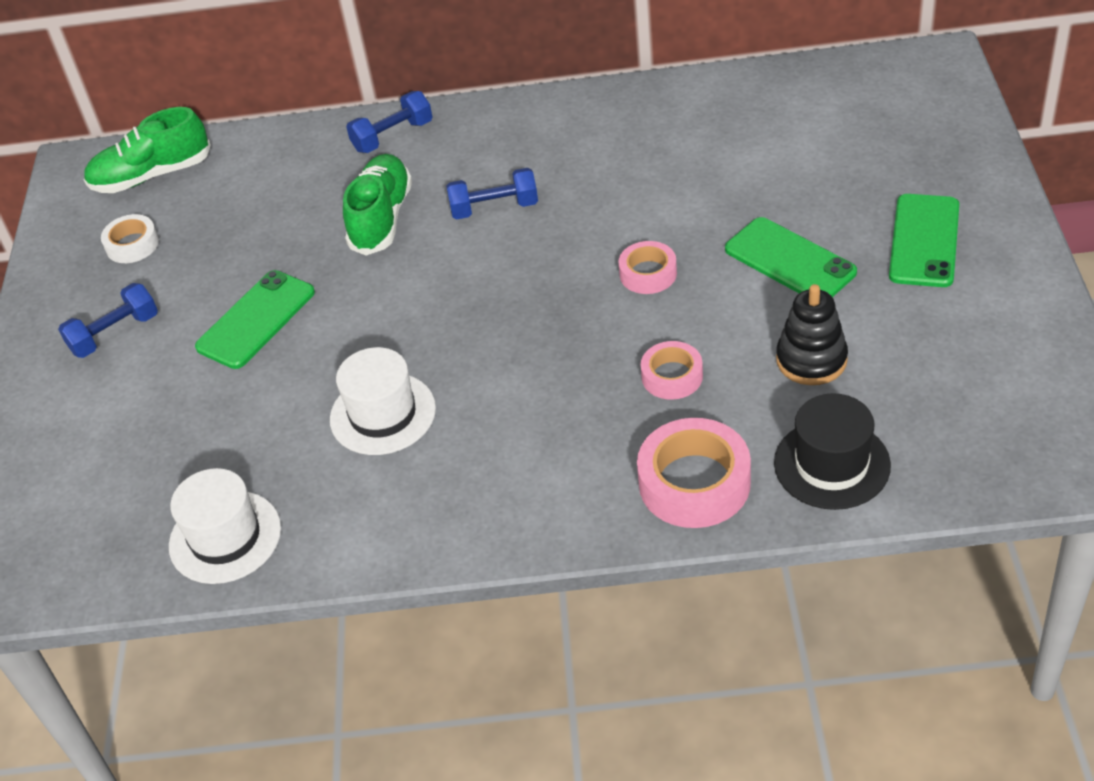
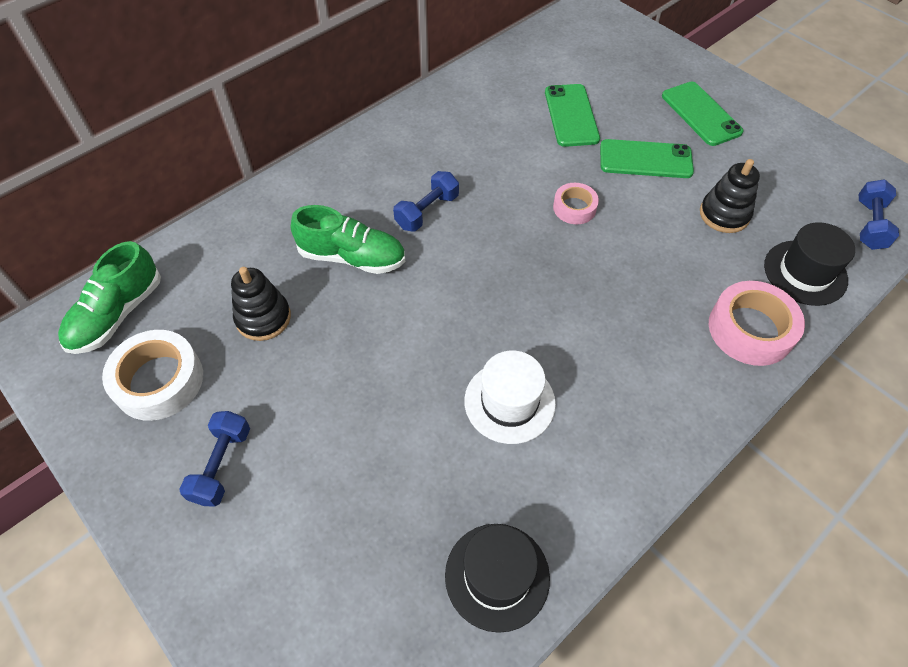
camera: 45 degrees left, 10 degrees up
white tape [101,214,159,263] -> white tape [102,330,203,421], size x1.71
white hat [169,468,281,584] -> black hat [445,524,550,633]
green phone [195,270,315,369] -> green phone moved to [545,84,600,147]
green shoe [343,154,412,256] -> green shoe turned 135 degrees clockwise [291,205,405,274]
blue dumbbell [346,91,432,153] -> blue dumbbell moved to [859,179,899,250]
pink tape [641,341,703,400] -> none
none -> black stacking toy [231,267,291,341]

